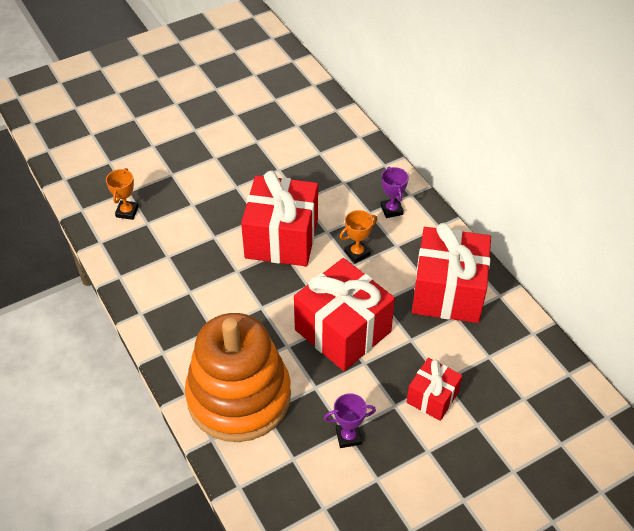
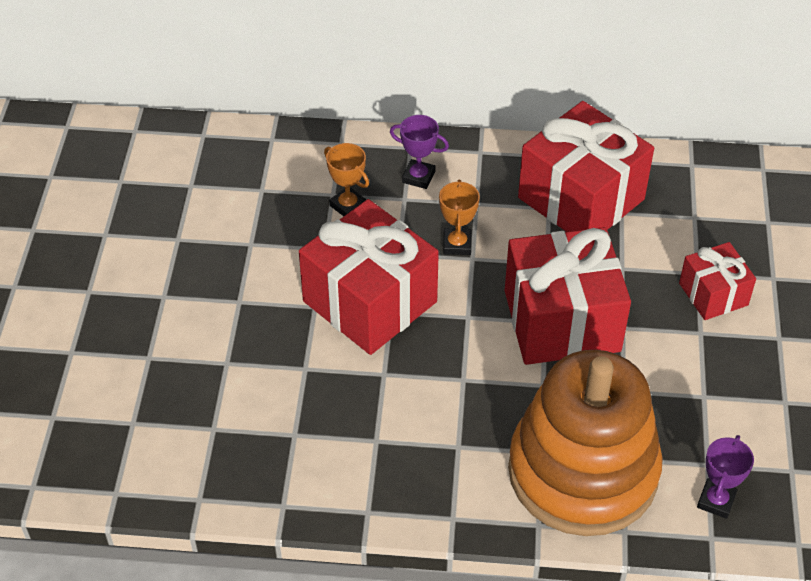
camera: 55 degrees left, 0 degrees up
orange trophy [106,168,139,220] -> orange trophy moved to [324,143,369,216]
purple trophy [324,393,376,448] -> purple trophy moved to [697,435,754,519]

